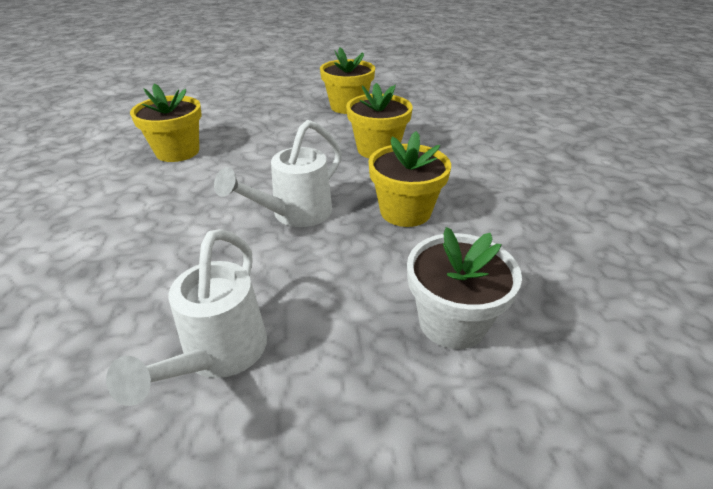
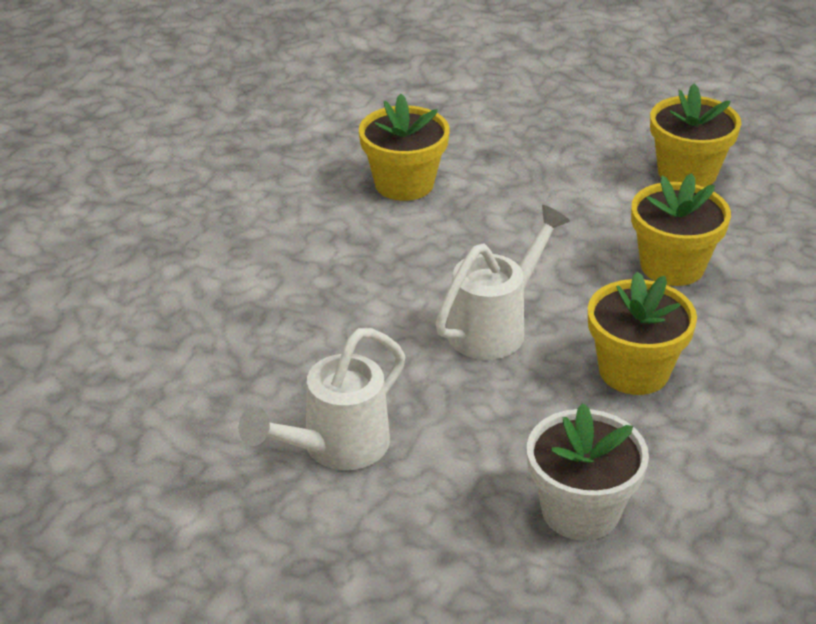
camera: 30 degrees right, 0 degrees up
white watering can [214,120,342,227] -> white watering can turned 150 degrees clockwise [435,205,570,360]

